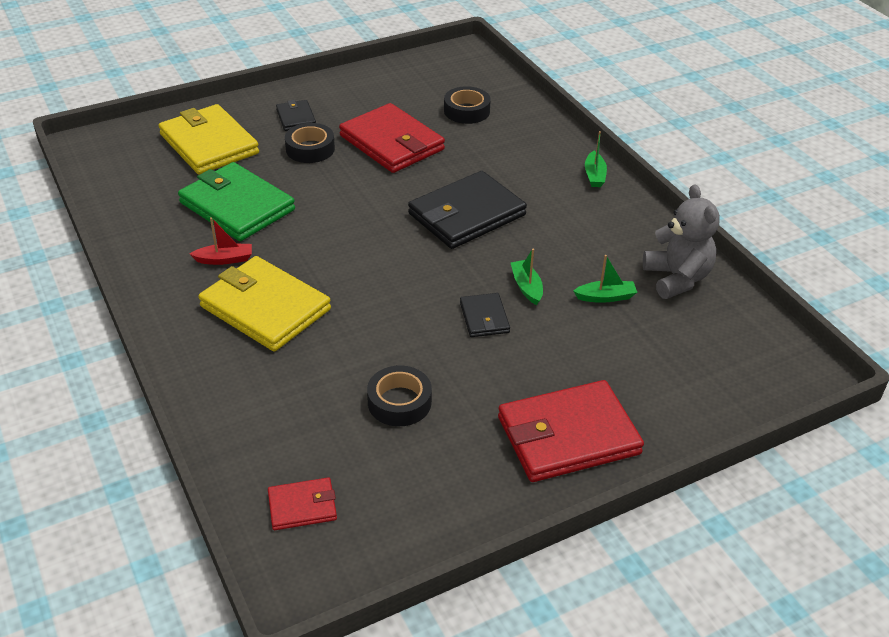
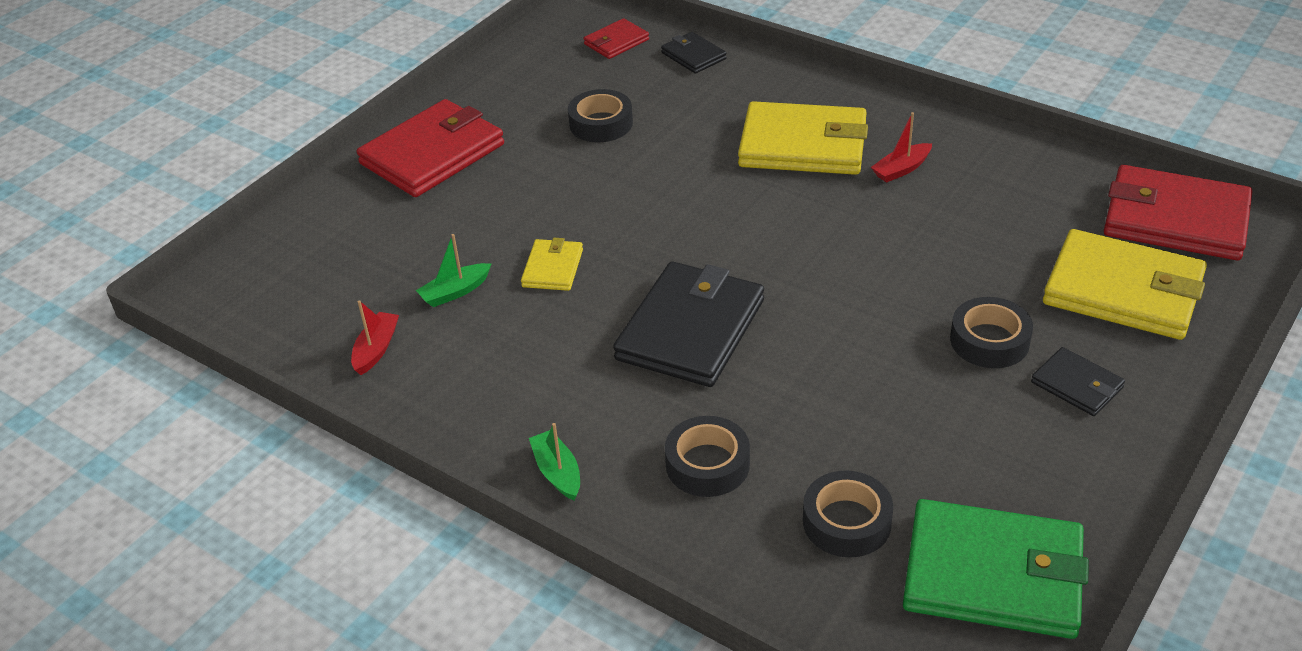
camera: 155 degrees right, 0 degrees up
green wallet [178,162,295,241] -> green wallet moved to [903,499,1089,639]
red wallet [339,103,445,173] -> red wallet moved to [1104,165,1252,260]
black wallet [460,293,510,337] -> black wallet moved to [661,32,727,74]
green boat [511,249,543,305] -> yellow wallet [521,238,583,291]
grey teddy bear [643,185,720,299] -> red boat [351,300,399,375]
none -> black tape [665,416,750,497]

